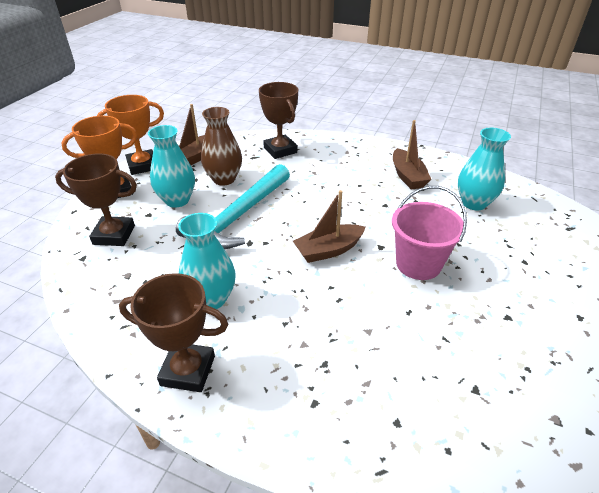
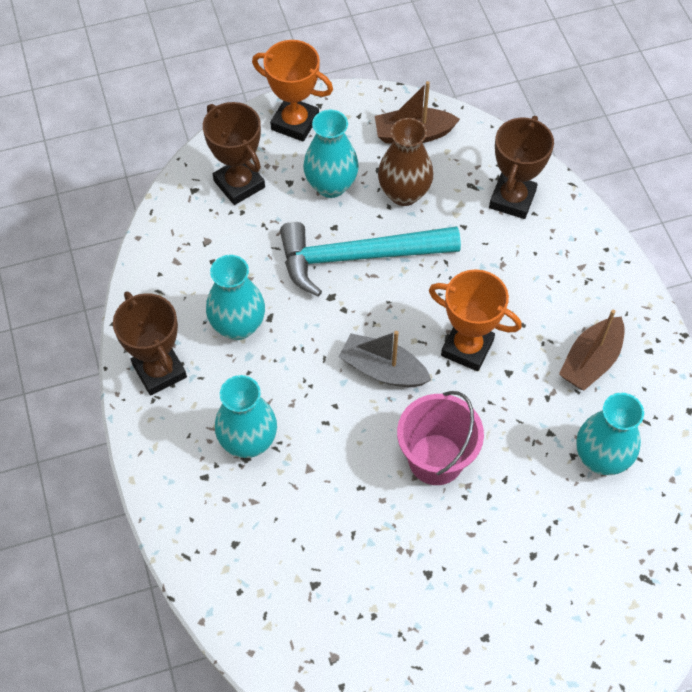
camera: 50 degrees right, 20 degrees up
orange trophy [97,95,164,175] -> orange trophy moved to [429,269,522,371]
brown boat [293,190,366,263] -> grey boat [339,331,431,387]
none -> turquoise vase [215,375,277,458]

